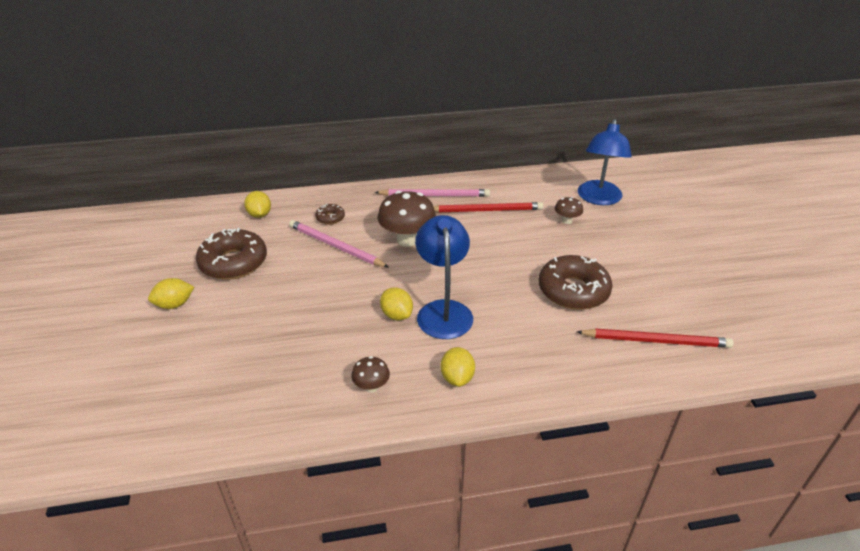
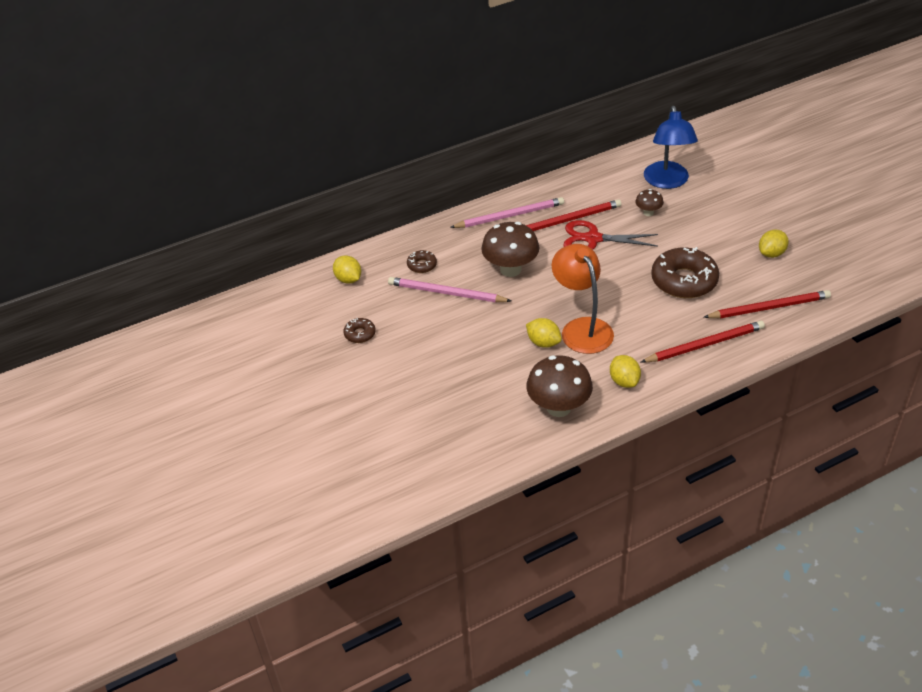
camera: 15 degrees left, 5 degrees up
yellow lemon [148,278,194,309] -> yellow lemon moved to [759,230,789,258]
brown donut [196,228,267,280] -> brown donut [344,318,376,343], size x0.47
brown mushroom [351,356,390,393] -> brown mushroom [526,355,593,417], size x1.96
blue lamp [415,215,473,339] -> orange lamp [552,244,614,354]
none -> red scissors [563,220,658,250]
none -> red pencil [641,321,765,363]

